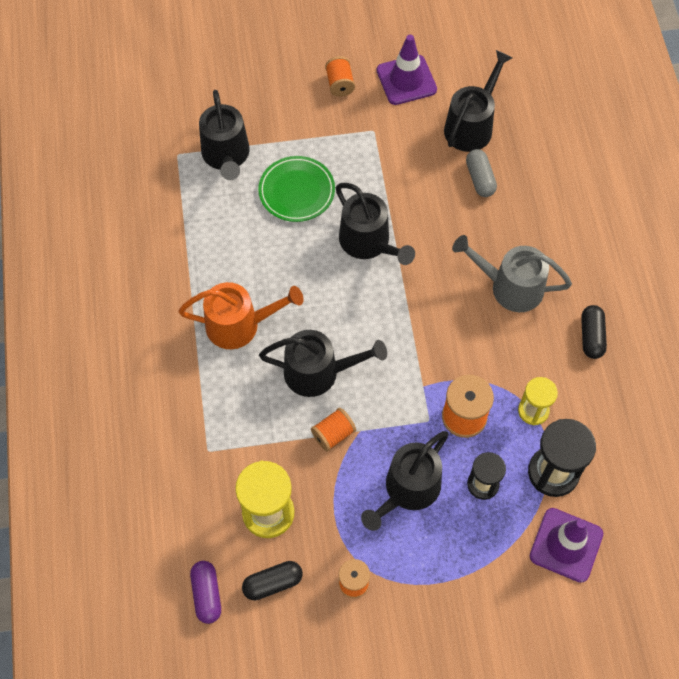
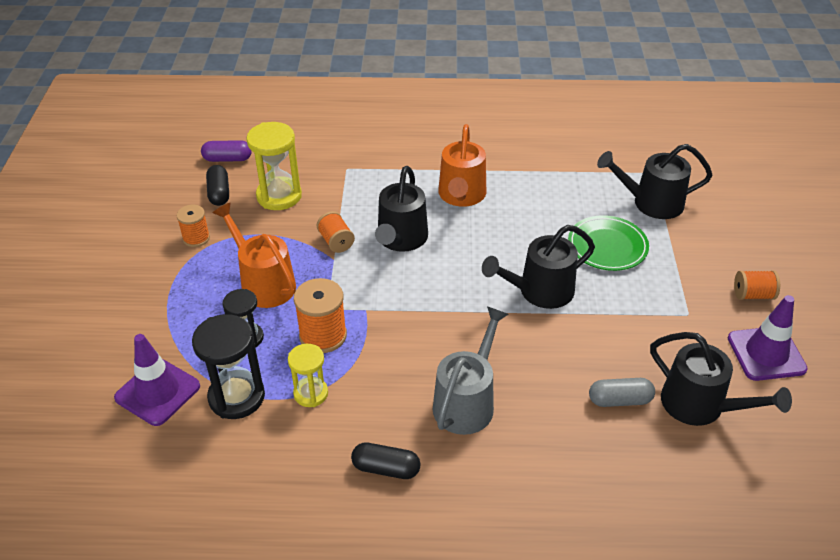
camera: 100 degrees right, 20 degrees down
black watering can [361,431,449,531] -> orange watering can [213,203,296,308]

